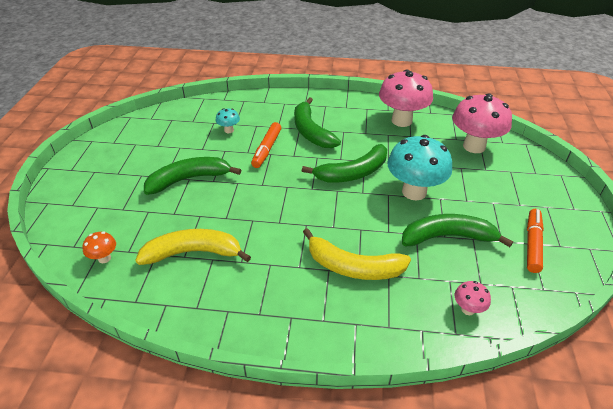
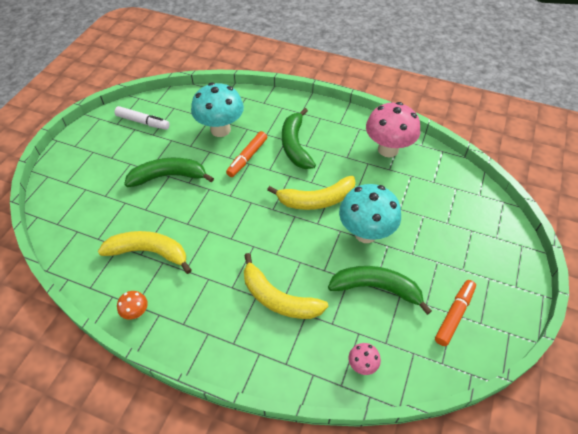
camera: 15 degrees right, 10 degrees up
orange mushroom [83,232,116,263] -> orange mushroom moved to [117,291,148,320]
turquoise mushroom [216,108,240,133] -> turquoise mushroom [191,83,244,137], size x2.23
green banana [302,144,387,183] -> yellow banana [267,176,355,210]
pink mushroom [452,93,512,153] -> none
none -> white marker [114,106,170,130]

